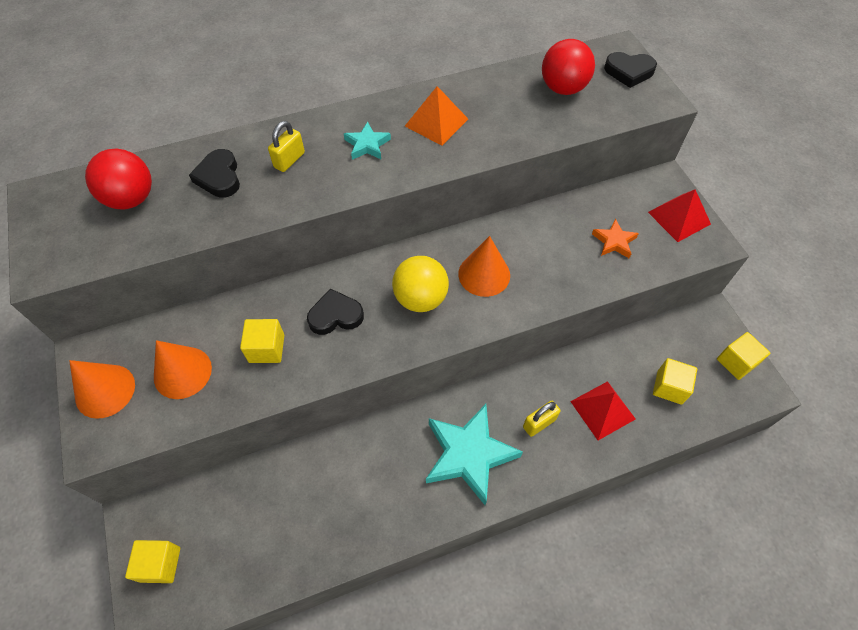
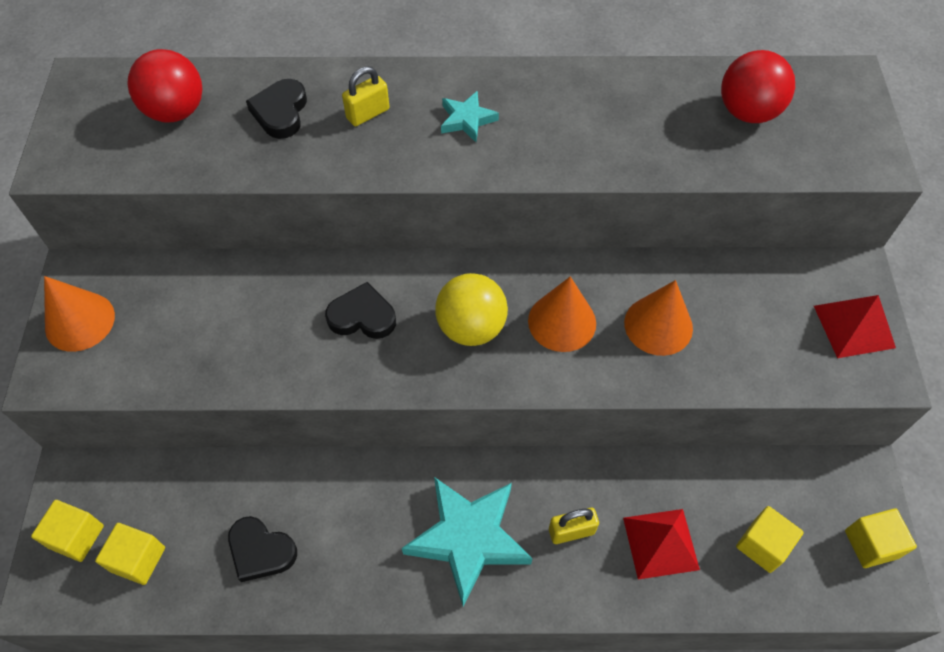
camera: 20 degrees right, 0 degrees up
orange cone [154,340,212,399] -> orange cone moved to [624,280,693,356]
yellow cube [240,319,284,363] -> yellow cube moved to [95,523,165,585]
orange pyramid [405,86,468,146] -> none
orange star [592,219,639,258] -> none
black heart [604,52,657,88] -> black heart moved to [228,516,297,582]

